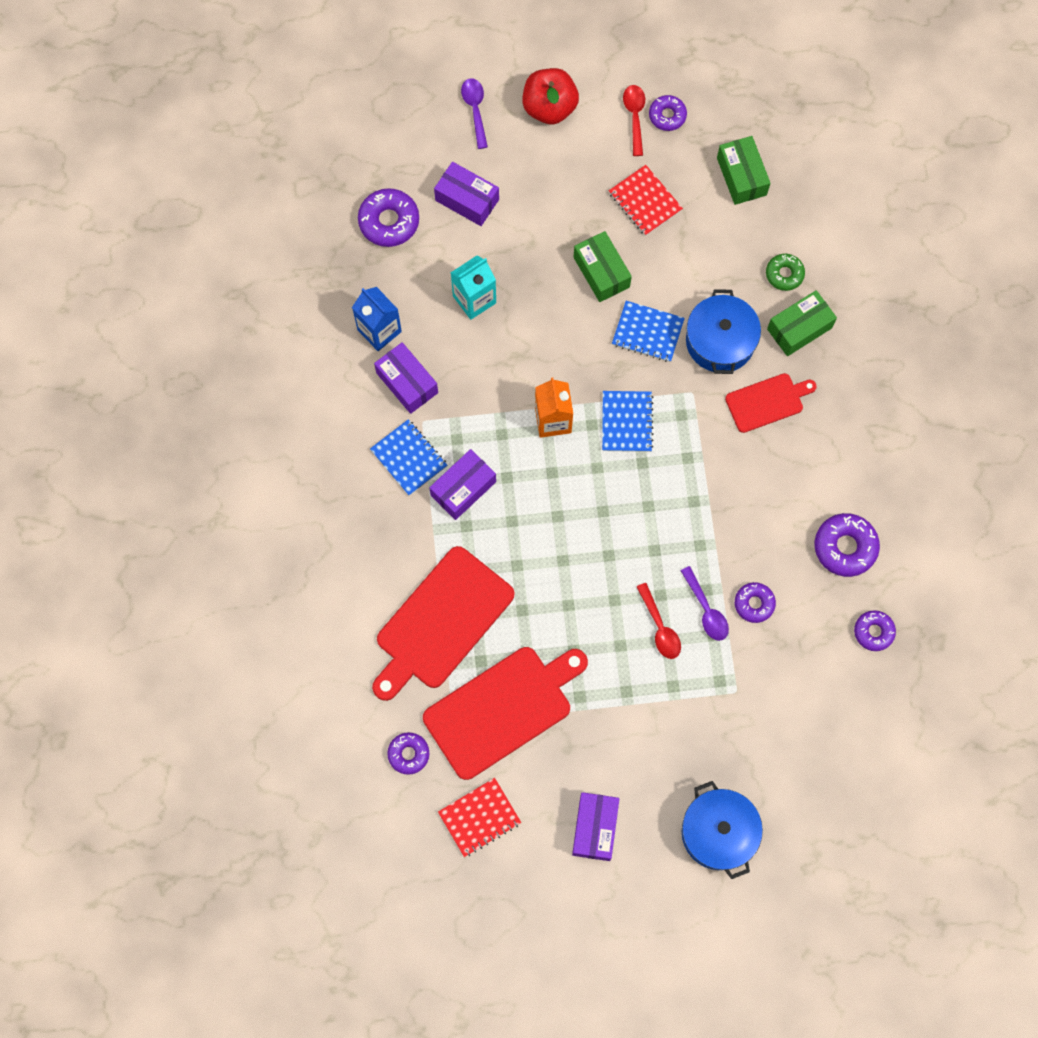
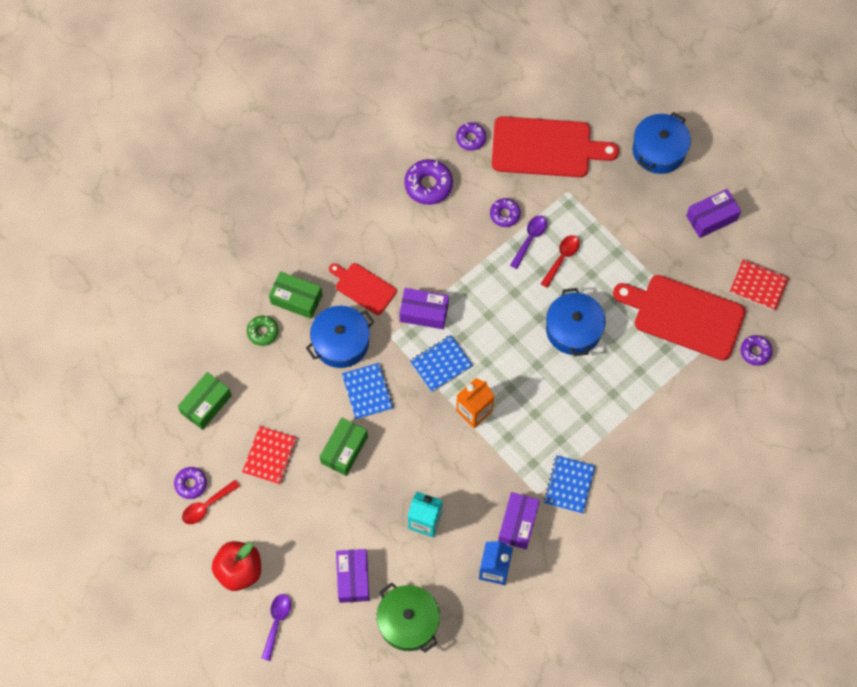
camera: 125 degrees left, 5 degrees down
purple donut [358,188,419,247] -> green pot [376,582,440,653]
red cutting board [372,546,515,701] -> red cutting board moved to [492,116,619,177]
purple box [429,449,496,520] -> purple box moved to [399,288,449,329]
purple spoon [461,78,488,149] -> purple spoon turned 150 degrees clockwise [261,594,291,661]
none -> blue pot [546,288,606,356]

